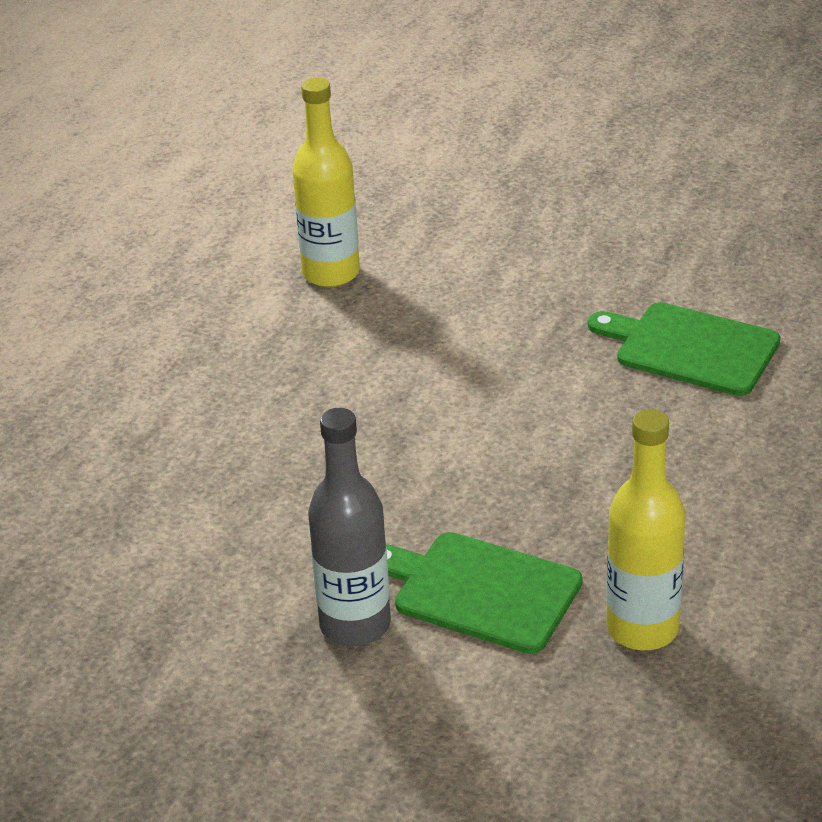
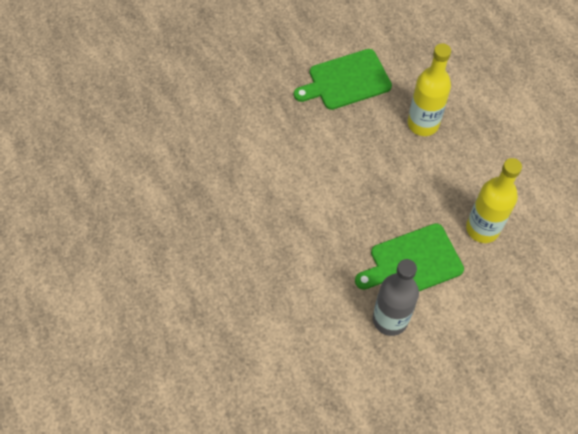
camera: 50 degrees left, 25 degrees up
yellow bottle [293,77,360,287] -> yellow bottle moved to [408,43,451,136]

